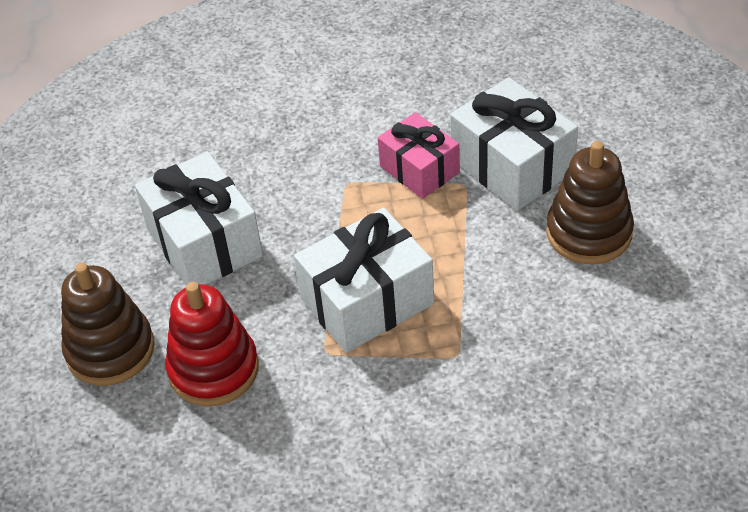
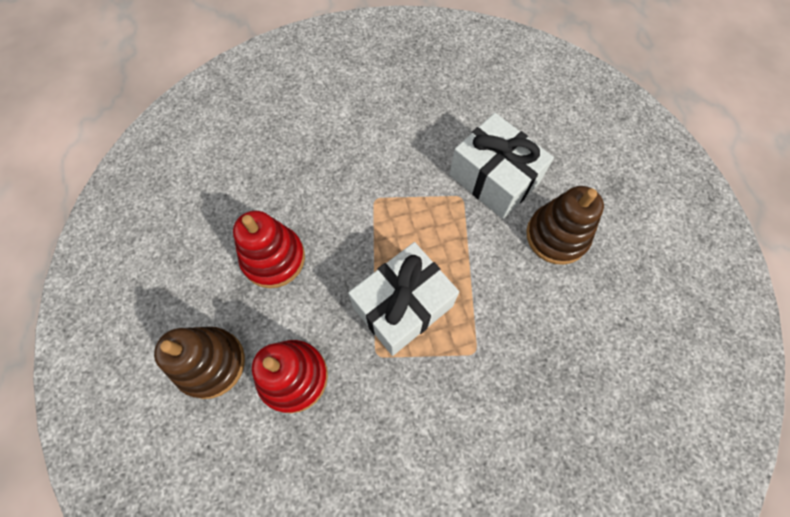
camera: 10 degrees left, 20 degrees up
white gift [135,152,263,286] -> red stacking toy [233,211,305,288]
pink gift [378,112,460,199] -> none

